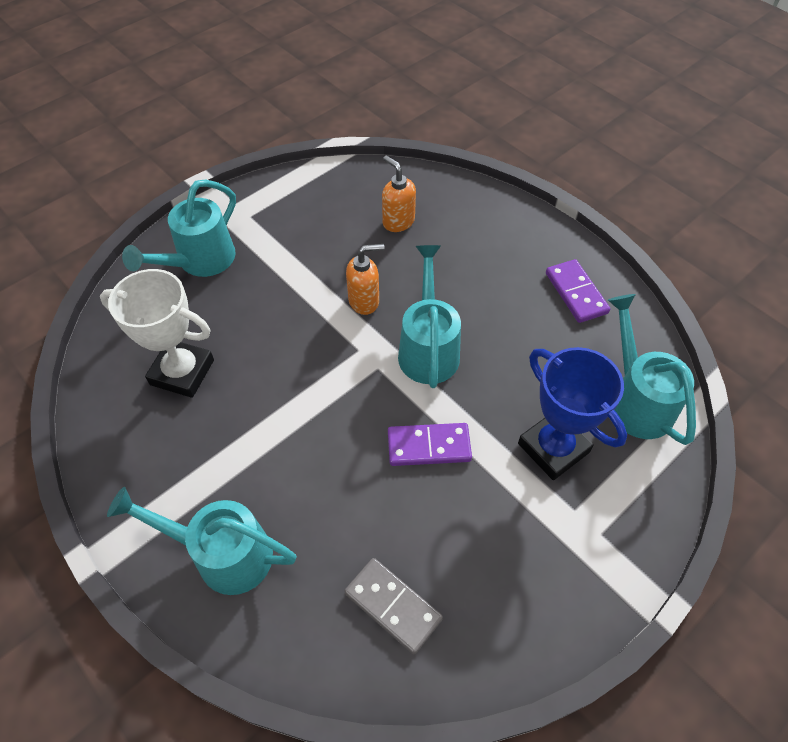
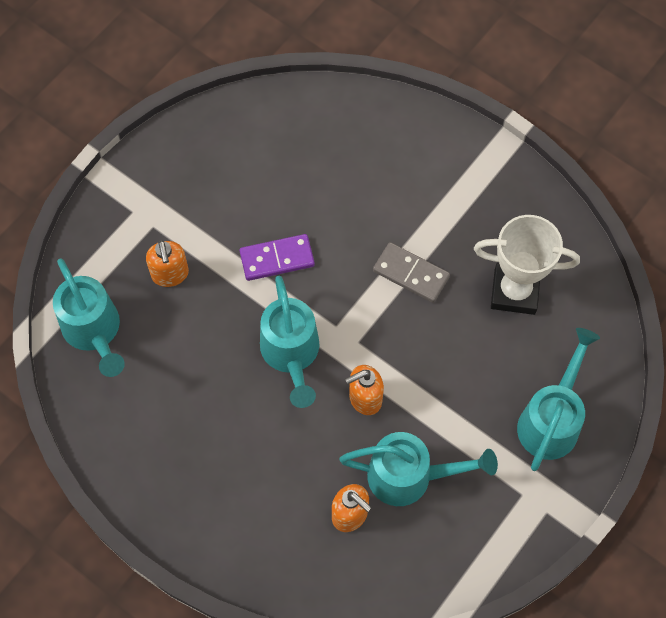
camera: 170 degrees right, 10 degrees up
turquoise watering can [107,487,297,595] -> turquoise watering can moved to [339,432,498,506]
grey domino [344,558,443,654] -> grey domino moved to [373,242,450,303]
blue trophy [518,347,627,480] -> orange soap dispenser [146,240,189,287]
purple domino [546,259,610,323] -> none

